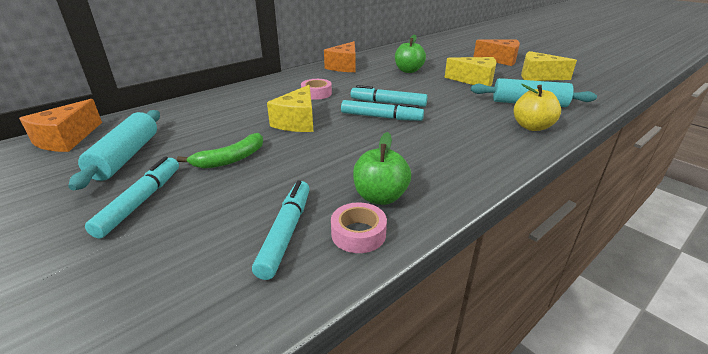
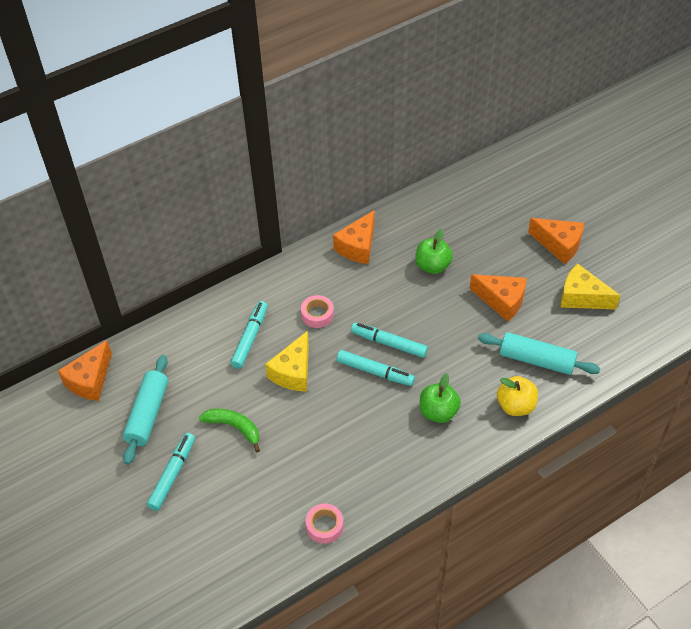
camera: 10 degrees right, 20 degrees up
green banana [177,133,263,169] -> green banana turned 120 degrees counterclockwise [199,409,260,452]
turquoise marker [252,180,310,280] -> turquoise marker moved to [231,301,268,369]
green apple [353,132,411,205] -> green apple moved to [420,373,461,423]
yellow cheese [445,57,496,86] -> orange cheese [470,274,527,322]

